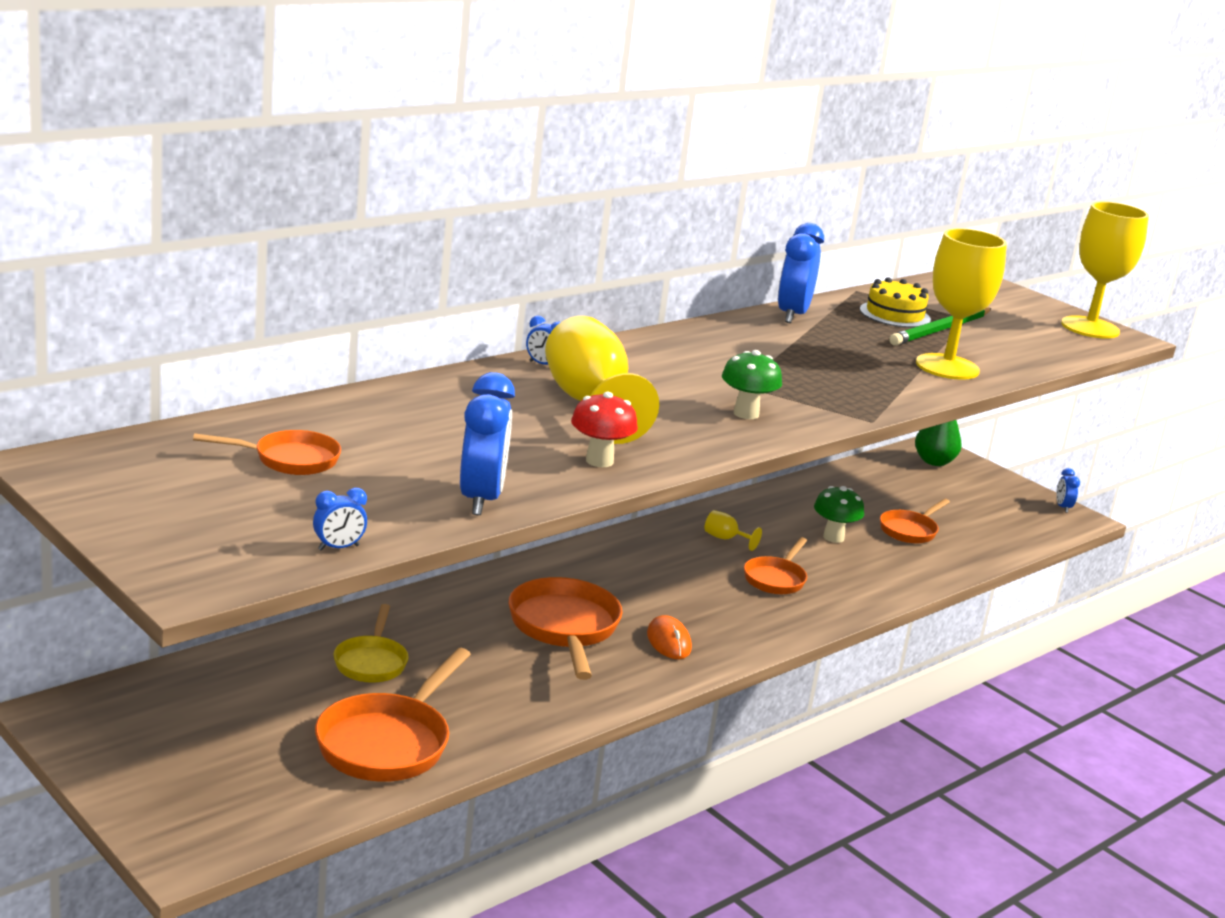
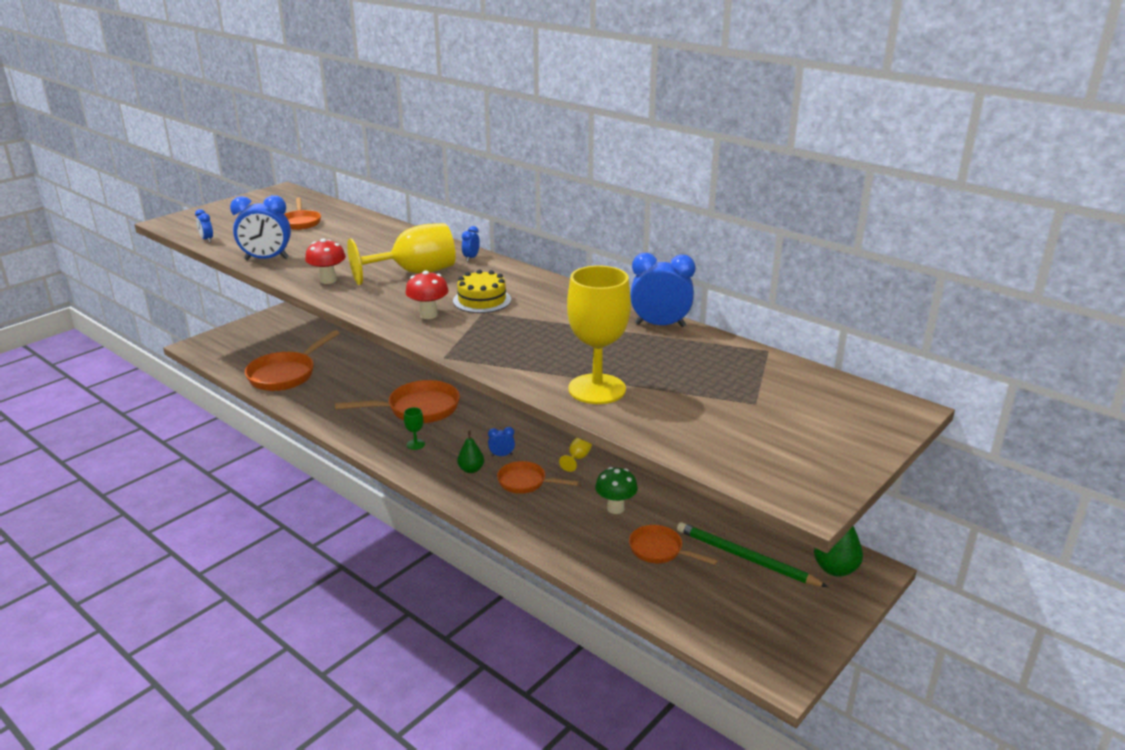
camera: 85 degrees right, 5 degrees up
orange pan [315,648,471,782] -> orange pan turned 75 degrees counterclockwise [245,330,340,391]
yellow pan [333,604,409,683] -> none
orange mouse [647,615,692,659] -> green goblet [404,407,425,450]
green mushroom [722,350,782,419] -> red mushroom [405,271,449,319]
yellow cake [860,277,931,328] -> yellow cake moved to [453,269,511,313]
green pencil [889,307,992,346] -> green pencil moved to [677,522,828,587]
blue clock [1056,468,1080,513] -> blue clock moved to [488,427,515,457]
yellow goblet [1061,202,1149,339] -> none
none -> green pear [457,431,484,473]

